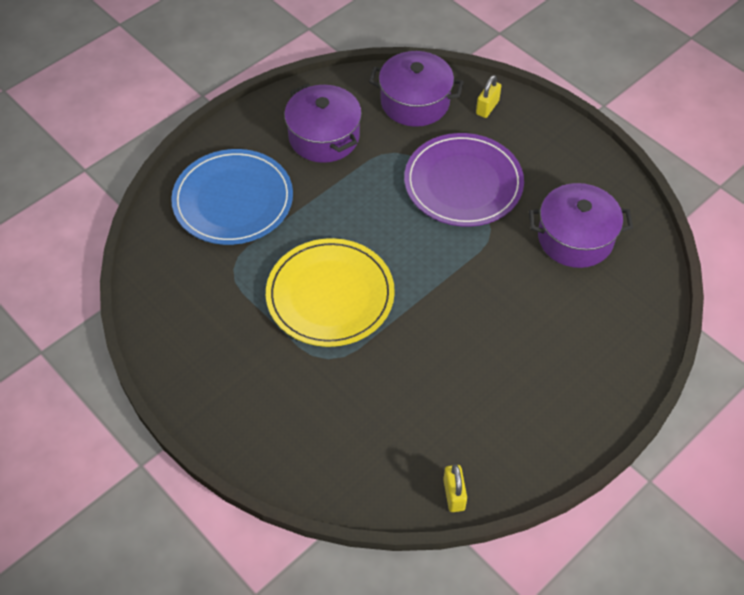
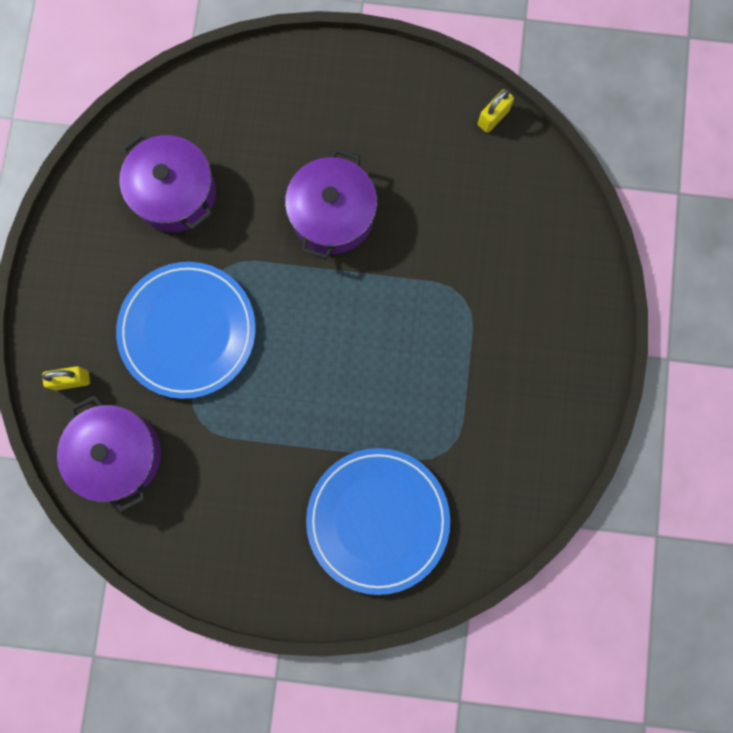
camera: 130 degrees left, 25 degrees up
yellow plate [266,238,395,347] -> none
purple pot [284,83,362,163] -> purple pot moved to [285,148,377,259]
purple plate [404,133,524,227] -> blue plate [116,262,256,399]

